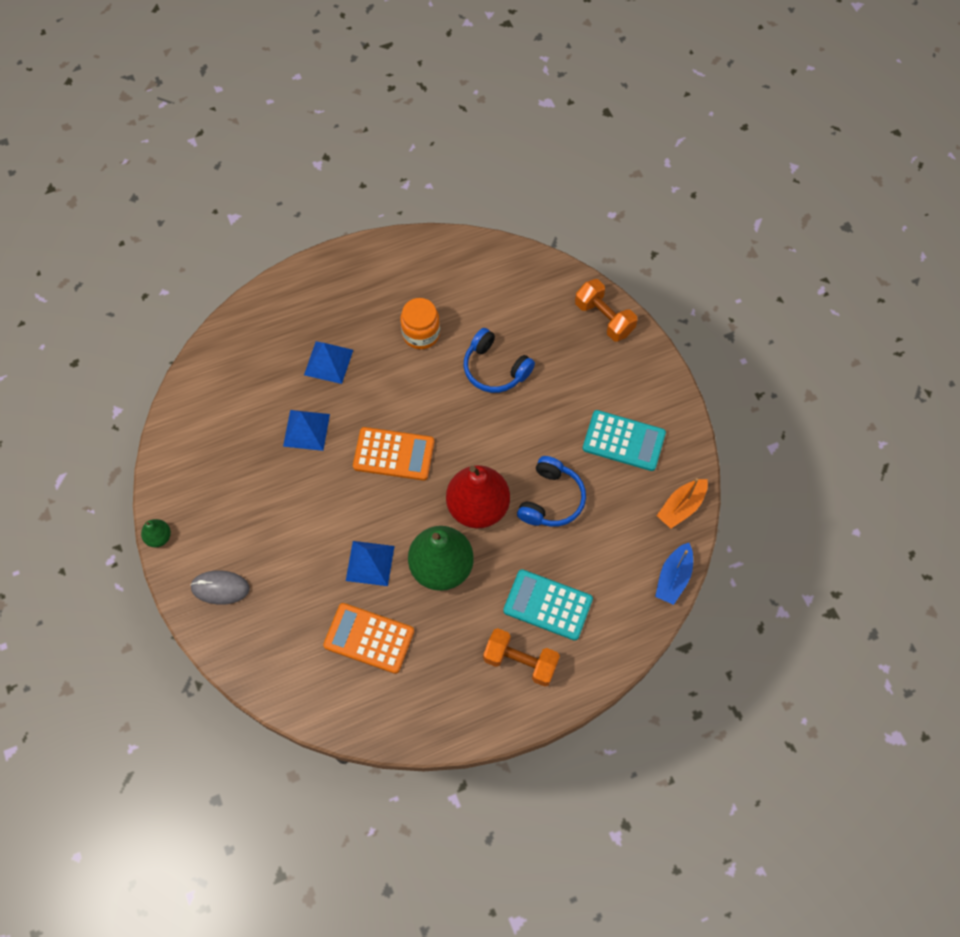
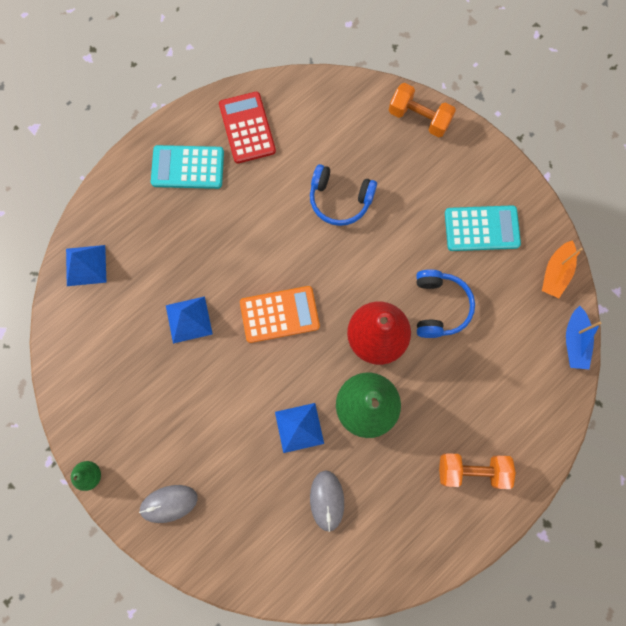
camera: 20 degrees left, 10 degrees up
blue pyramid [304,341,353,384] -> blue pyramid moved to [66,245,107,286]
orange calculator [323,603,414,674] -> grey mouse [310,471,344,532]
orange jar [400,298,440,349] -> none
turquoise calculator [503,569,593,641] -> turquoise calculator moved to [151,145,224,189]
none -> red calculator [219,92,276,164]

